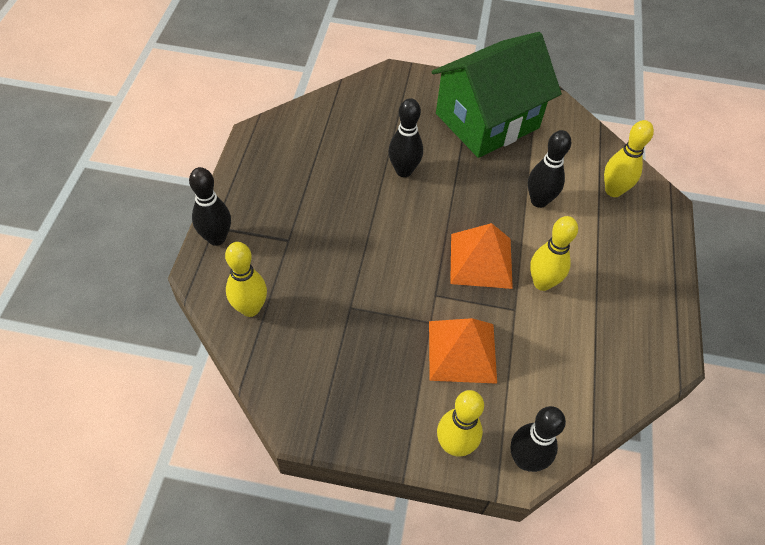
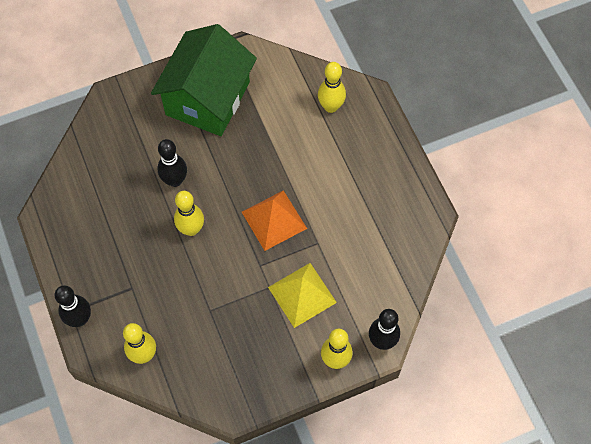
camera: 30 degrees left, 10 degrees up
orange pyramid [429,318,497,384] -> yellow pyramid [268,263,337,328]
black bowling pin [528,130,571,208] -> none
yellow bowling pin [530,216,578,291] -> yellow bowling pin moved to [174,191,204,236]

